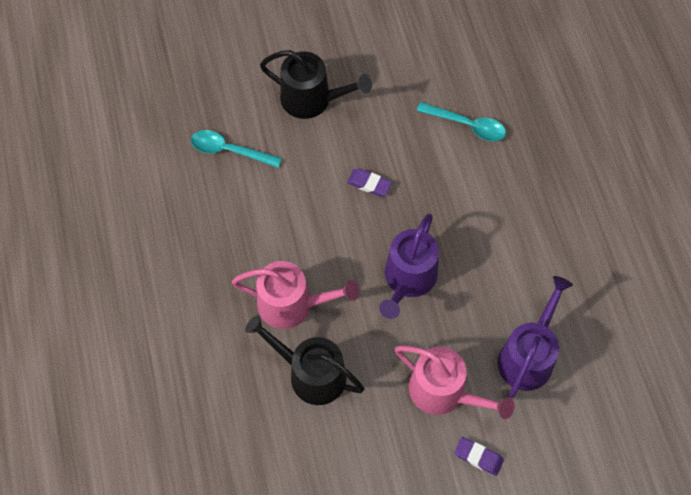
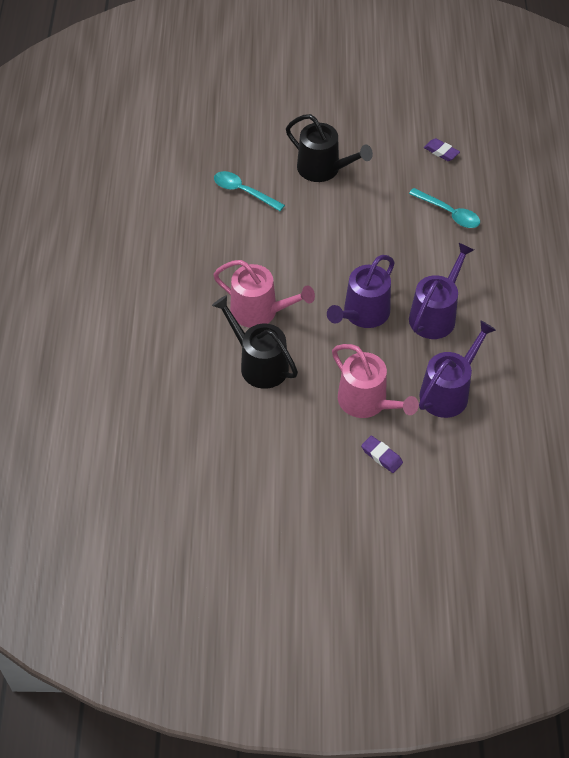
camera: 15 degrees right, 10 degrees down
purple eraser [347,168,392,197] -> purple eraser moved to [424,138,460,161]
none -> purple watering can [409,243,474,339]

